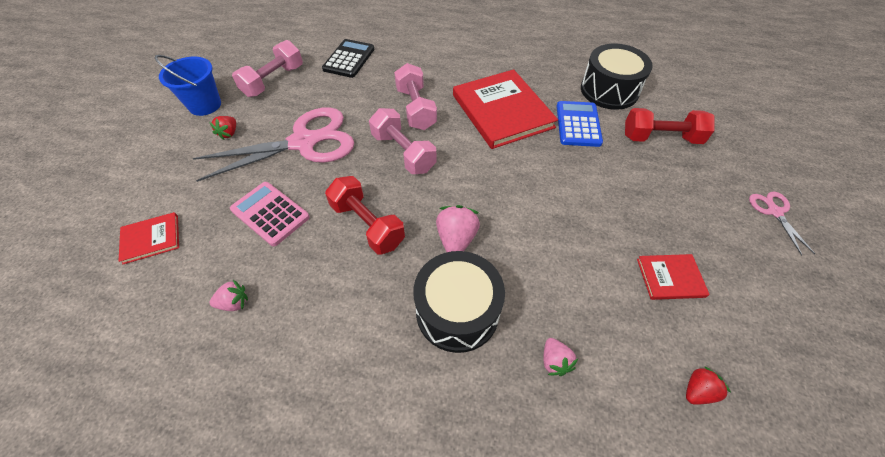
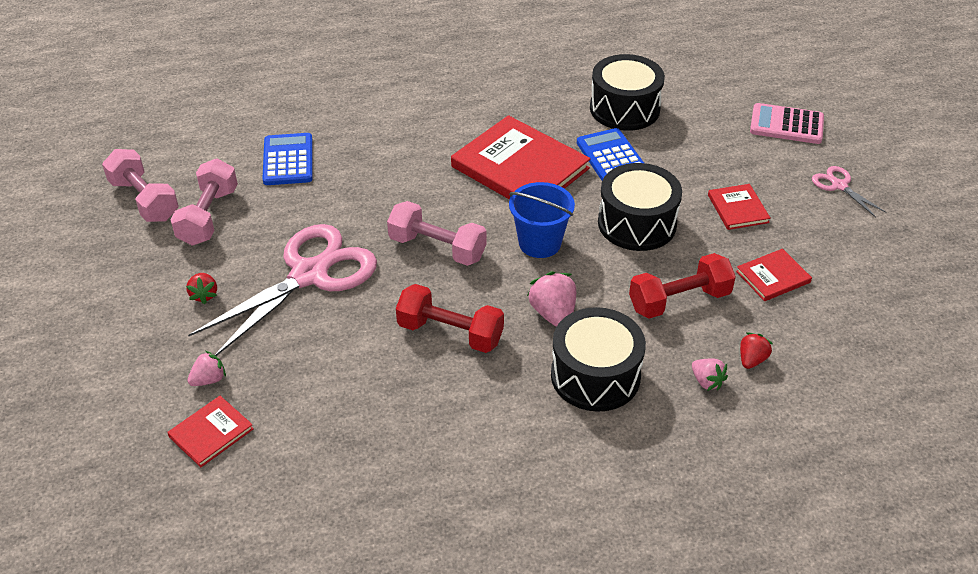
camera: 25 degrees left, 10 degrees down
blue bucket [155,55,221,116] -> blue bucket moved to [509,182,575,258]
pink strawberry [209,280,248,311] -> pink strawberry moved to [187,351,226,386]
pink calculator [230,182,310,246] -> pink calculator moved to [750,103,824,144]
black calculator [322,39,374,78] -> blue calculator [262,133,313,185]
pink dumbbell [394,63,437,130] -> pink dumbbell moved to [102,149,179,222]
red dumbbell [625,108,715,144] -> red dumbbell moved to [629,253,736,319]
red strawberry [686,366,731,405] -> red strawberry moved to [740,332,773,369]
none -> black drum [598,163,682,251]
none -> red book [708,184,771,230]

